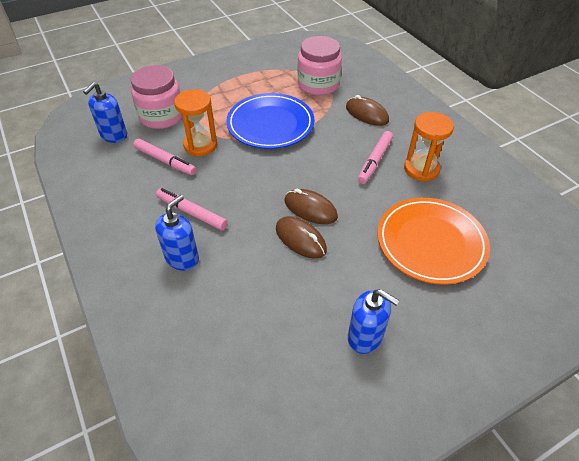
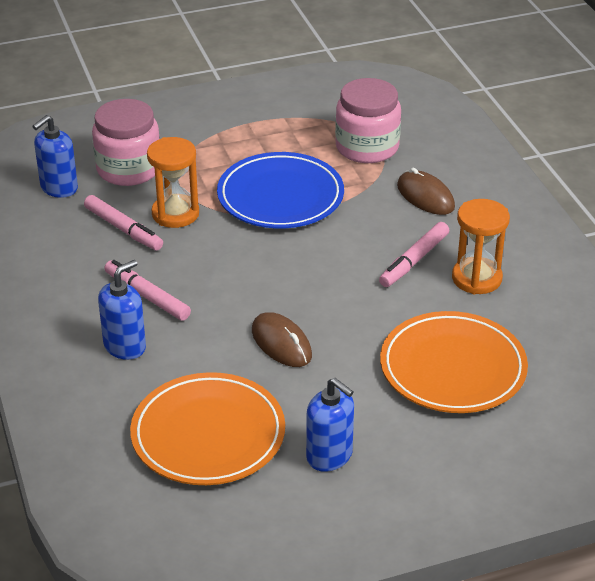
camera: 10 degrees right, 10 degrees down
brown mouse [284,189,338,224] -> none
none -> orange plate [130,372,285,485]

